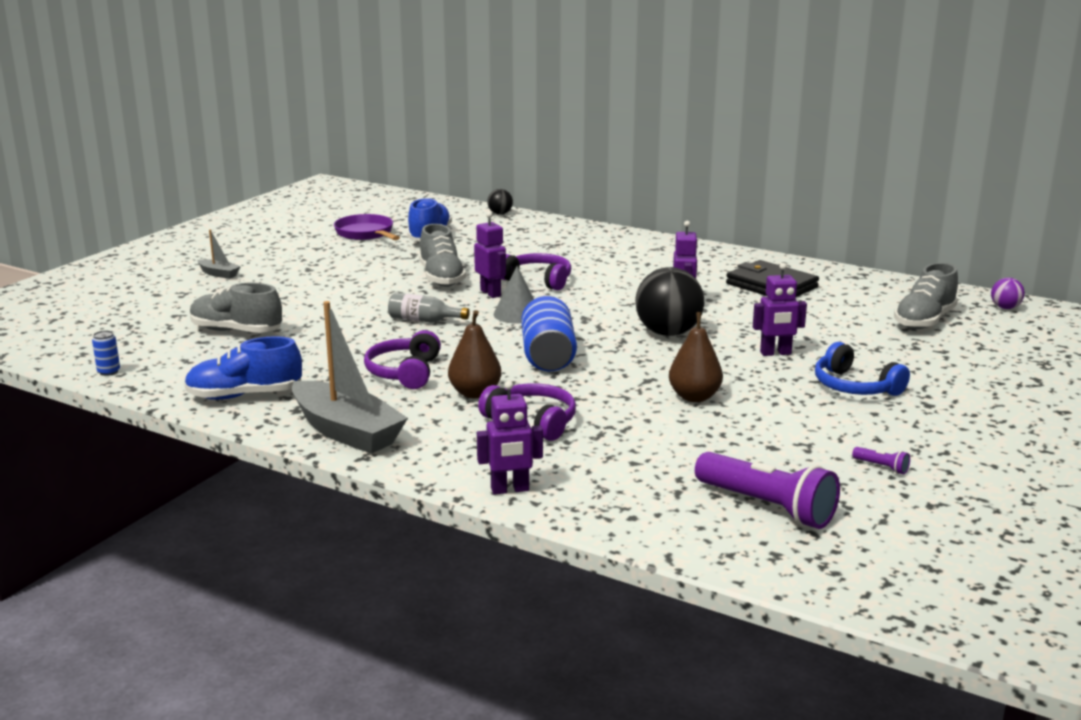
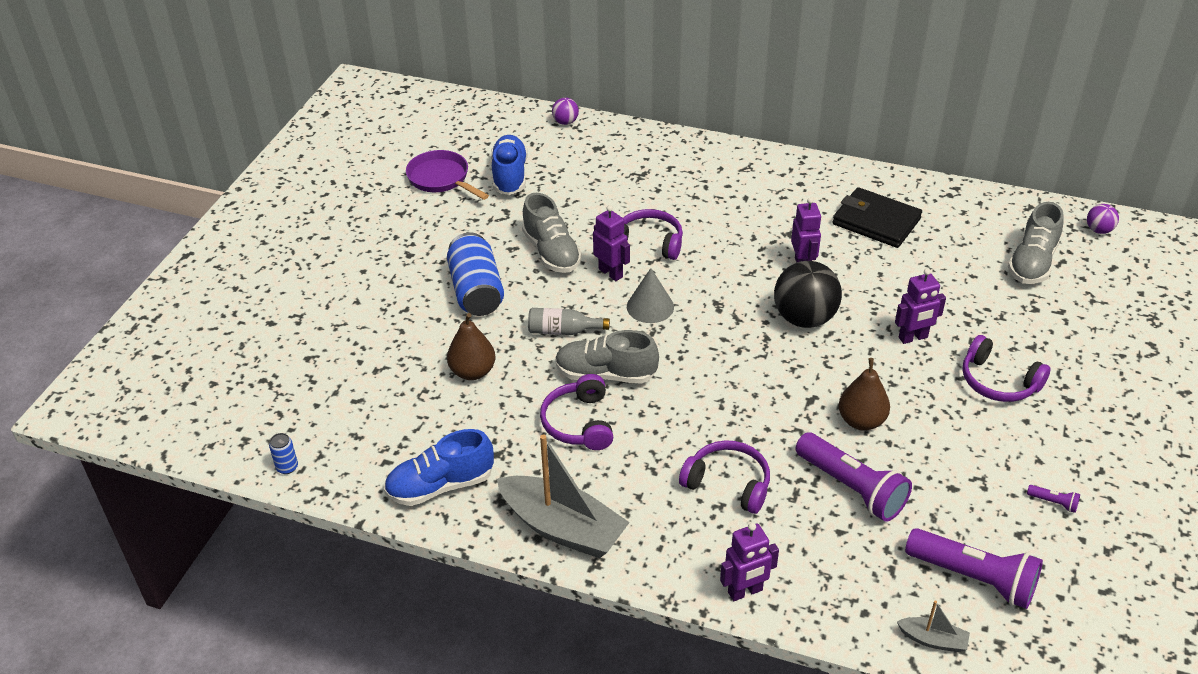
camera: 10 degrees left, 20 degrees up
grey shoe [190,283,282,333] -> grey shoe moved to [555,330,659,383]
grey boat [198,229,241,279] -> grey boat moved to [897,600,970,652]
brown pear [448,310,501,398] -> brown pear moved to [447,313,495,380]
black ball [487,189,513,215] -> purple ball [552,98,579,125]
blue can [521,295,577,371] -> blue can moved to [447,233,504,316]
blue headphones [815,342,910,396] -> purple headphones [962,335,1051,402]
none -> purple flashlight [795,432,912,522]

